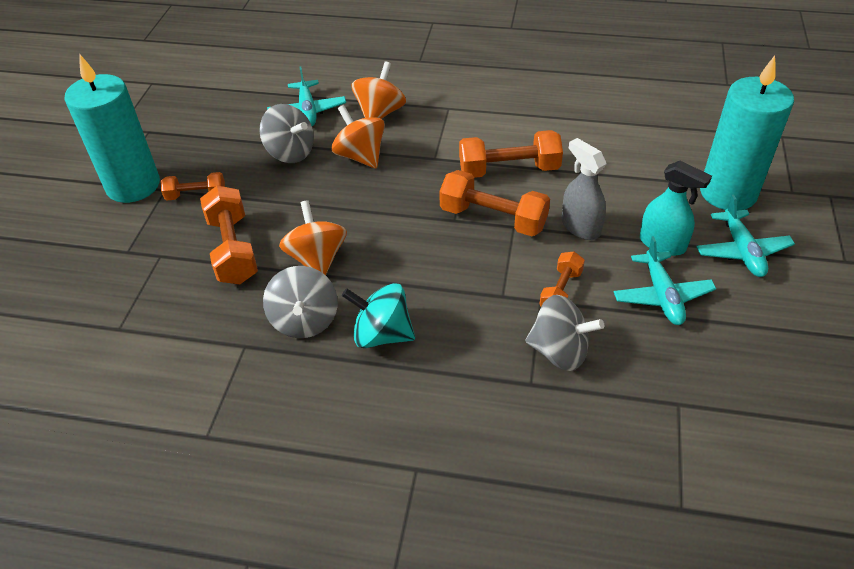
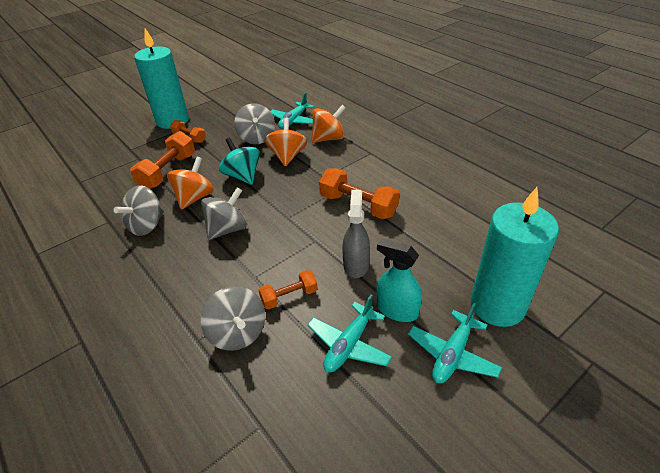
camera: 40 degrees right, 5 degrees down
turquoise spinning top [342,283,415,348] -> turquoise spinning top moved to [219,138,260,185]
orange dumbbell [439,170,550,236] -> none
turquoise spray bottle [640,161,712,256] -> turquoise spray bottle turned 135 degrees clockwise [377,238,422,322]
none -> grey spinning top [201,187,247,240]

